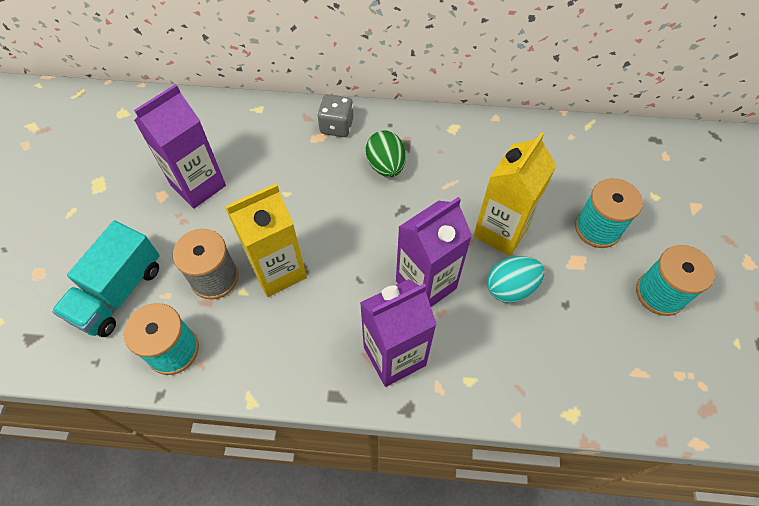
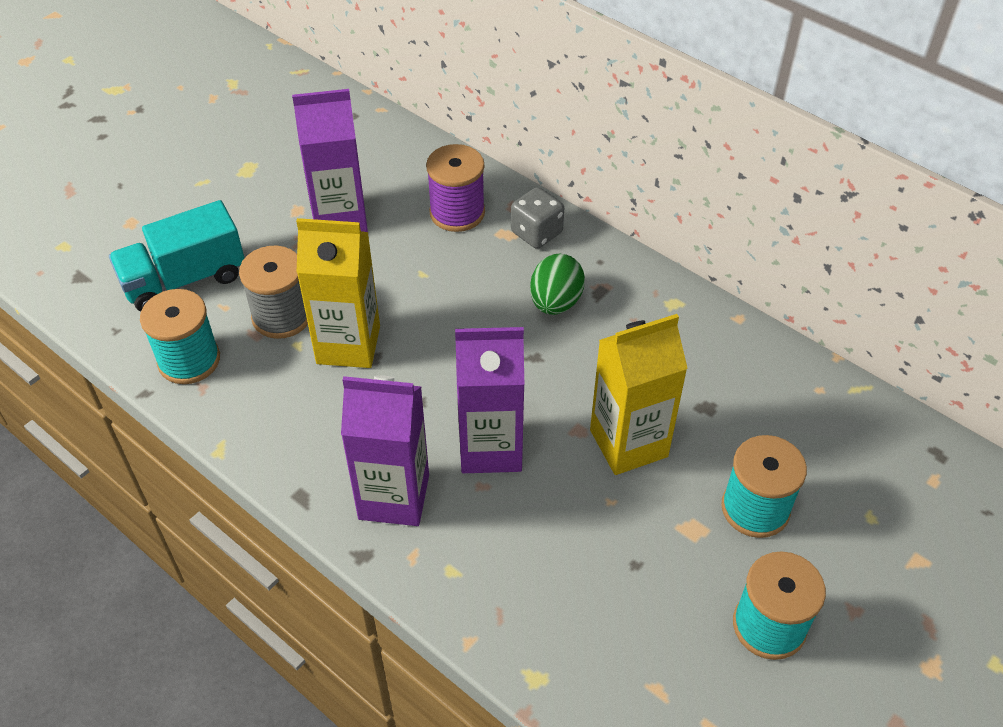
camera: 35 degrees right, 10 degrees down
turquoise egg [487,256,544,303] -> none
none -> purple spool [426,144,485,232]

